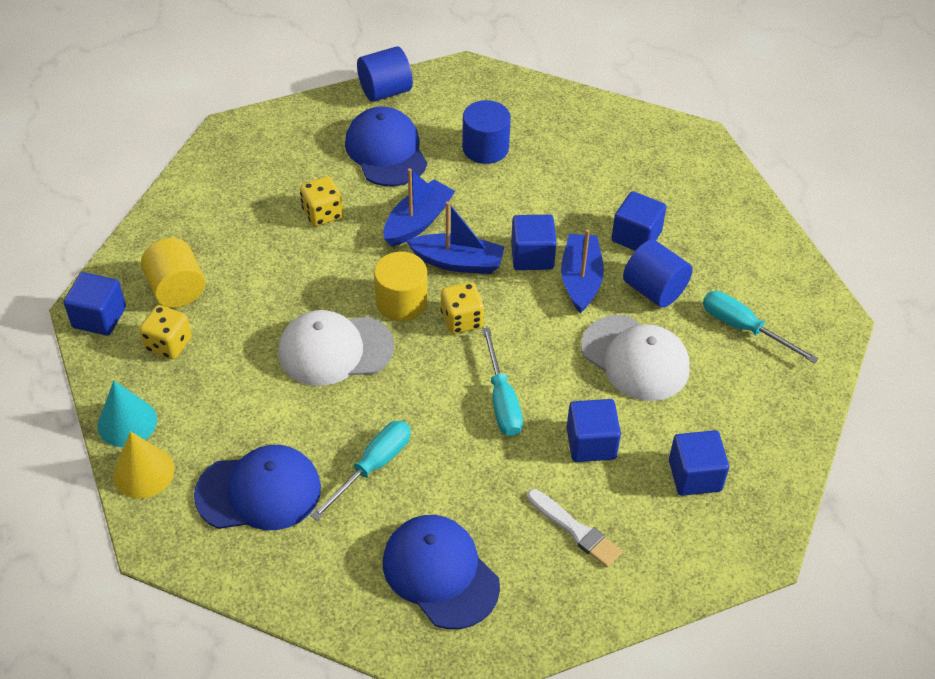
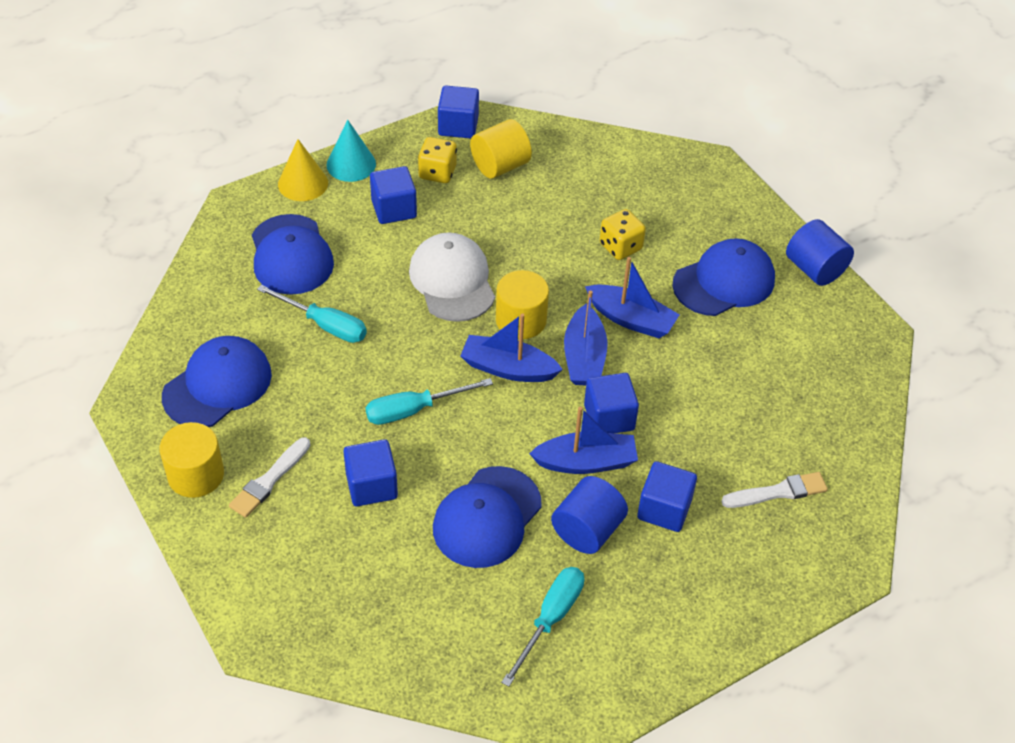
camera: 80 degrees right, 0 degrees up
yellow dice [440,282,484,334] -> blue boat [460,313,563,382]
blue cylinder [462,100,511,164] -> none
white cap [581,315,690,401] -> blue cap [433,466,542,568]
blue cube [669,430,729,496] -> blue cube moved to [370,166,417,224]
none -> yellow cylinder [160,422,224,498]
none -> white brush [721,472,828,508]

